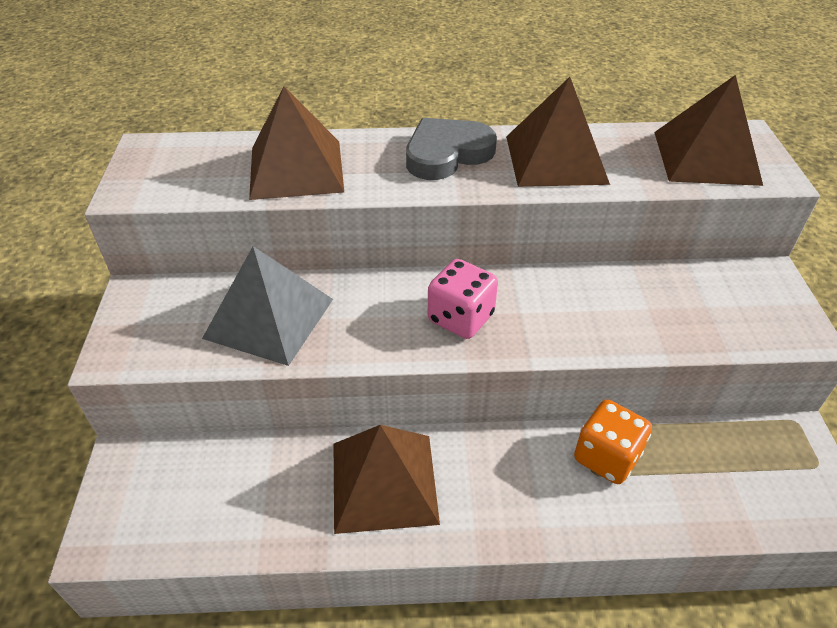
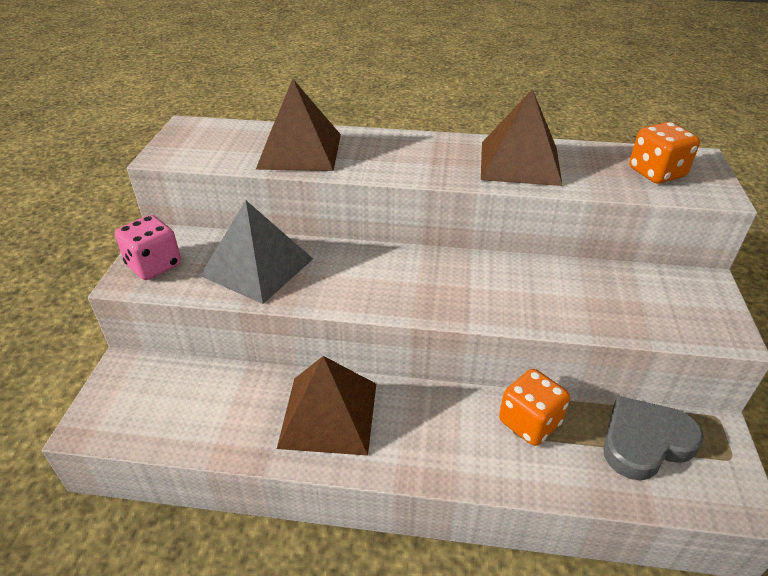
camera: 10 degrees right, 5 degrees down
grey heart [406,118,497,180] -> grey heart moved to [603,396,704,481]
pink dice [428,259,498,339] -> pink dice moved to [115,215,181,280]
brown pyramid [654,75,763,186] -> orange dice [629,122,700,184]

